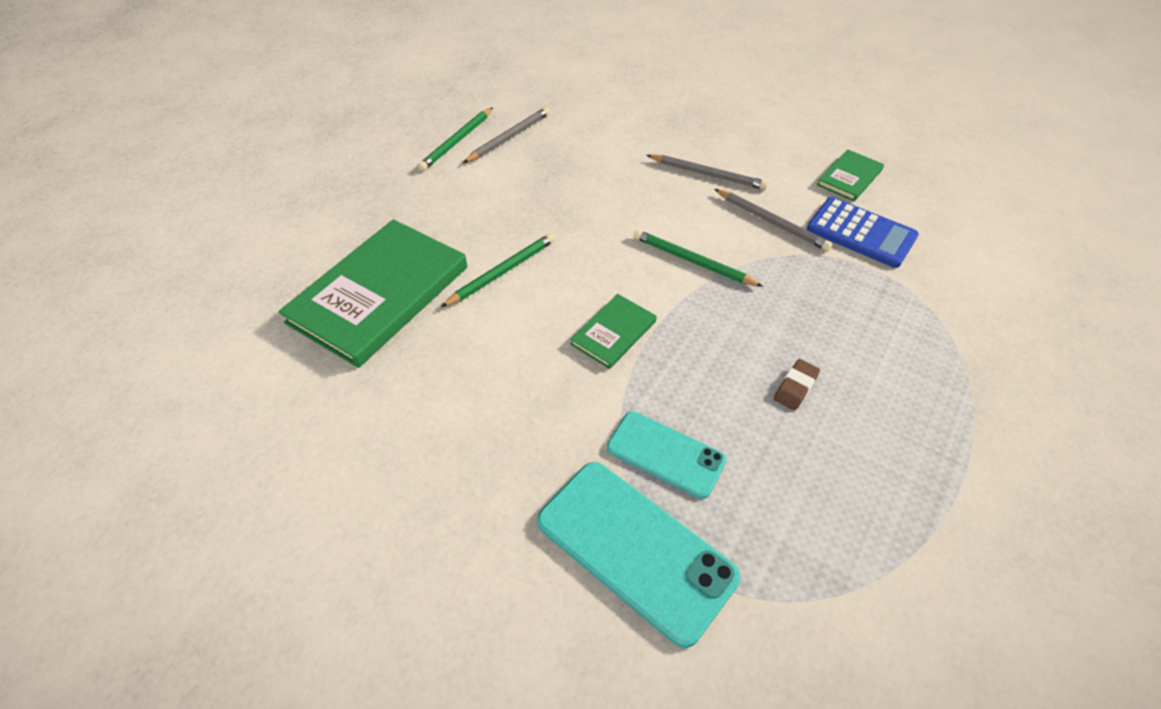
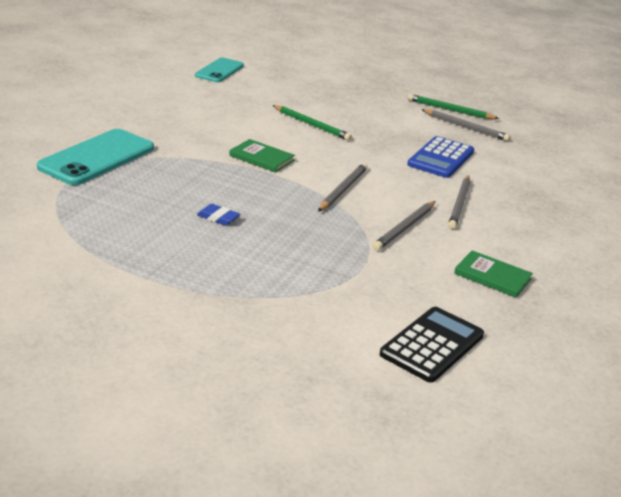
camera: 80 degrees right, 20 degrees down
green book [278,219,467,368] -> none
turquoise phone [607,411,726,499] -> turquoise phone moved to [195,58,244,82]
green pencil [633,229,763,287] -> grey pencil [318,163,368,212]
brown eraser [774,359,820,411] -> blue eraser [197,204,240,226]
blue calculator [807,197,919,268] -> blue calculator moved to [407,136,474,178]
none -> black calculator [380,307,484,383]

